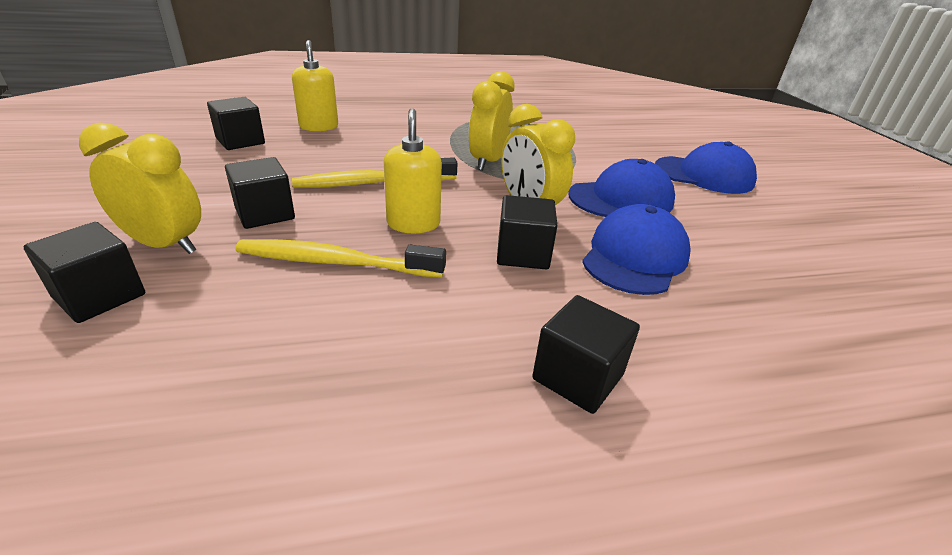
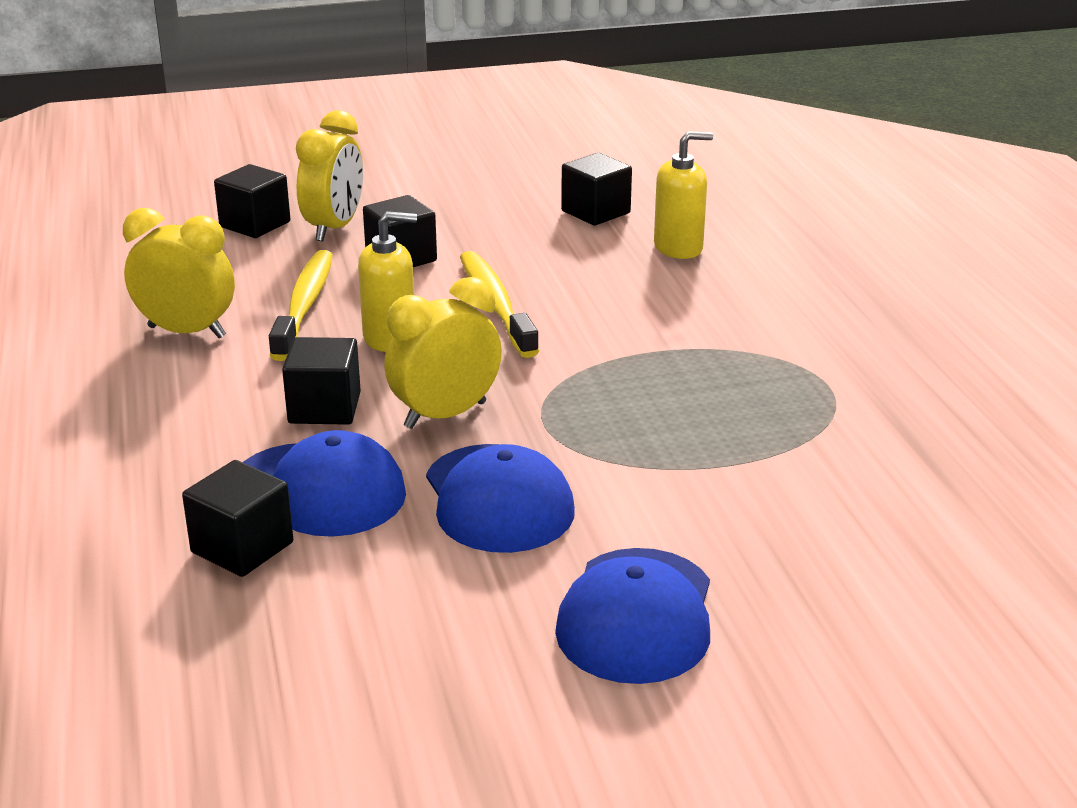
camera: 90 degrees right, 5 degrees down
yellow clock [468,71,515,171] -> yellow clock moved to [123,208,235,338]
black cube [532,295,640,414] -> black cube moved to [182,460,293,577]

